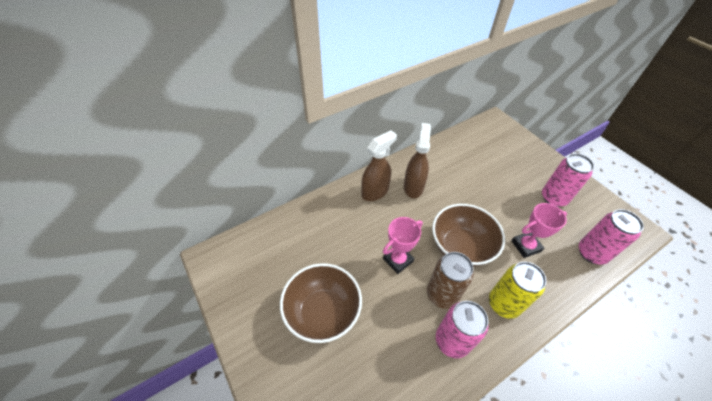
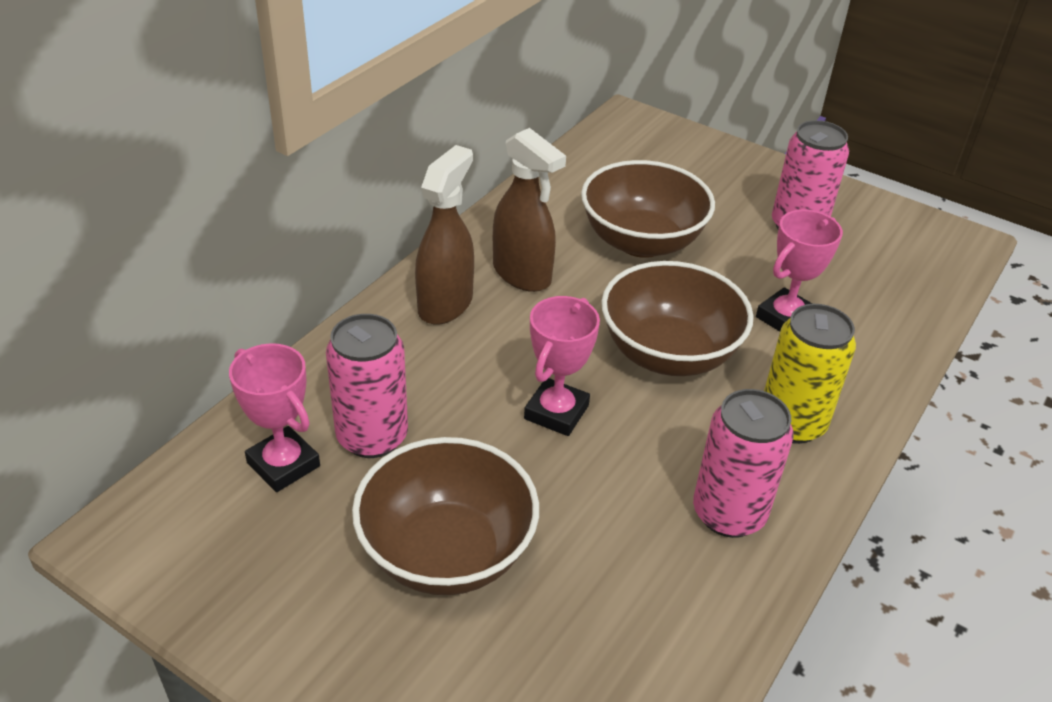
camera: 25 degrees left, 10 degrees down
brown spray bottle [404,123,431,198] -> brown spray bottle turned 150 degrees clockwise [493,128,566,292]
brown can [427,252,474,309] -> none
pink can [579,209,644,265] -> pink can moved to [326,314,408,458]
none -> pink trophy [229,343,320,492]
none -> brown bowl [581,160,715,258]

